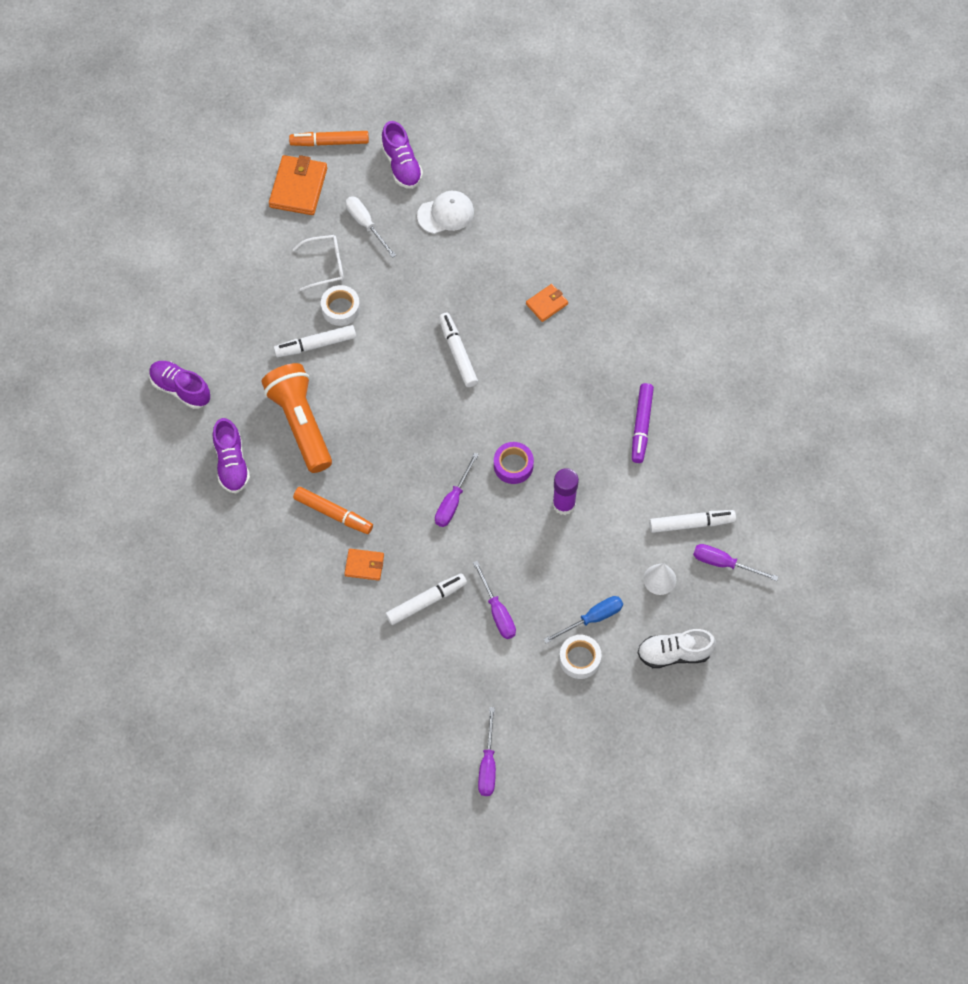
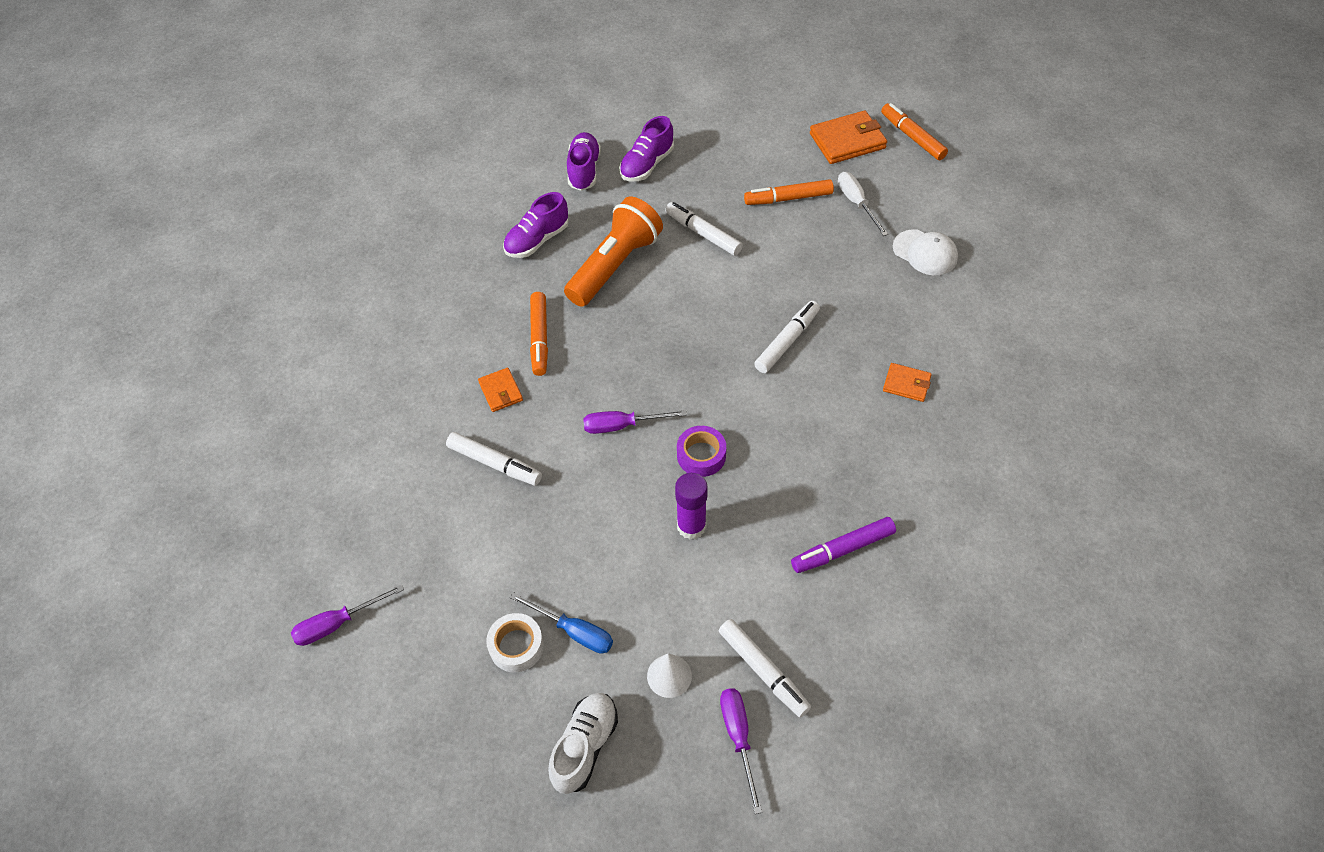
camera: 60 degrees right, 10 degrees down
white glasses [293,235,344,291] -> orange marker [744,179,834,205]
white tape [321,285,360,326] -> none
white screwdriver [346,196,396,258] -> white screwdriver turned 45 degrees counterclockwise [838,172,888,236]
purple shoe [381,121,423,189] -> purple shoe moved to [619,116,674,182]
purple screwdriver [473,561,516,639] -> none
white shoe [638,629,716,668] -> white shoe turned 60 degrees clockwise [548,693,618,794]

